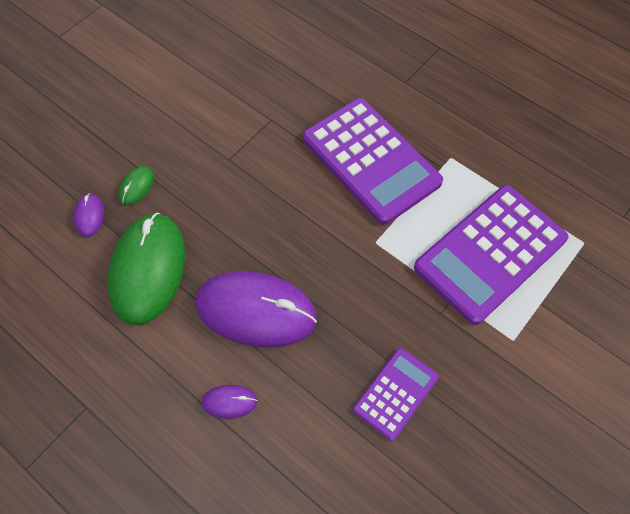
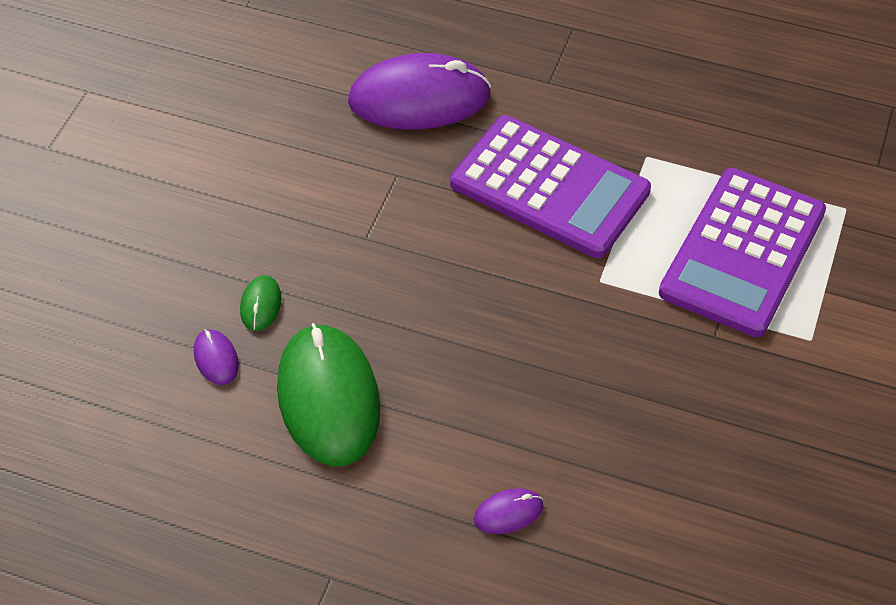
camera: 20 degrees left, 10 degrees down
purple mouse [195,271,317,347] -> purple mouse moved to [348,53,491,130]
purple calculator [353,348,439,441] -> none

